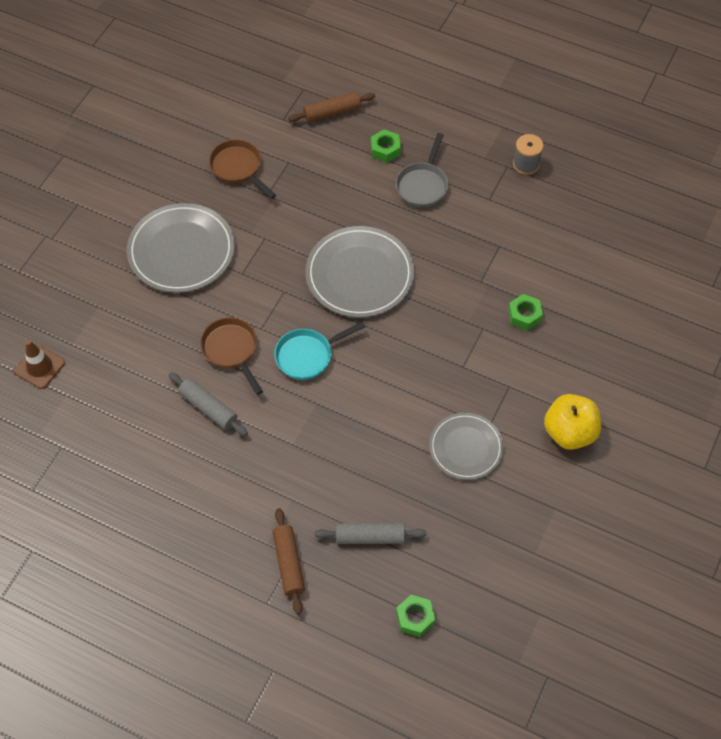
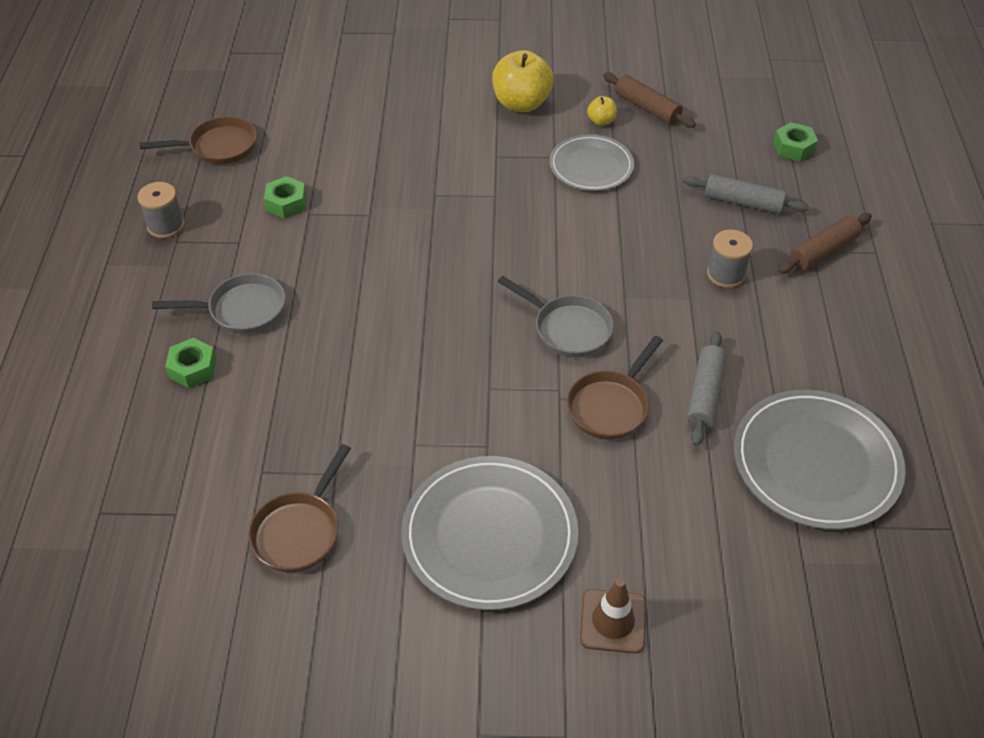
camera: 115 degrees left, 10 degrees down
brown traffic cone [14,340,65,389] -> brown traffic cone moved to [580,578,646,654]
turquoise pan [274,322,366,380] -> grey pan [498,276,614,358]
brown rolling pin [288,92,375,123] -> brown rolling pin moved to [603,72,696,128]
grey plate [305,226,414,318] -> grey plate moved to [734,390,906,530]
grey rolling pin [315,523,426,544] -> grey rolling pin turned 45 degrees counterclockwise [683,174,809,214]
green nut [508,294,543,331] -> green nut moved to [264,176,307,219]
none -> brown pan [139,116,256,165]
none -> yellow apple [587,96,617,126]
none -> grey spool [707,230,753,288]

